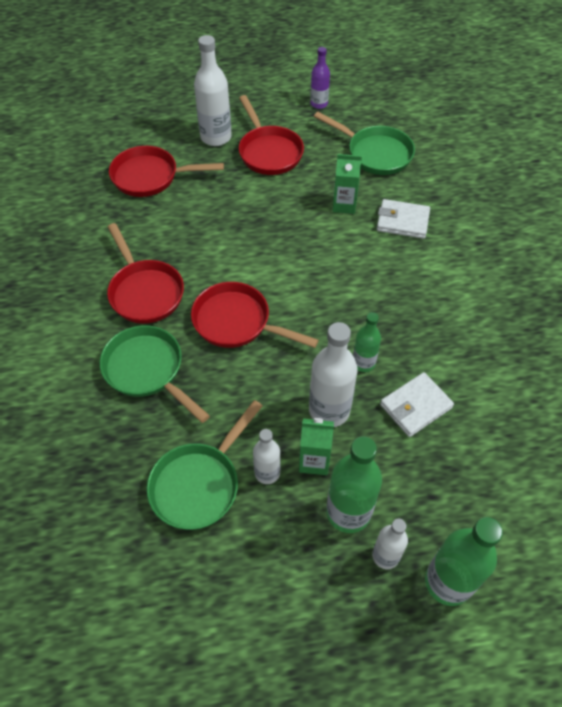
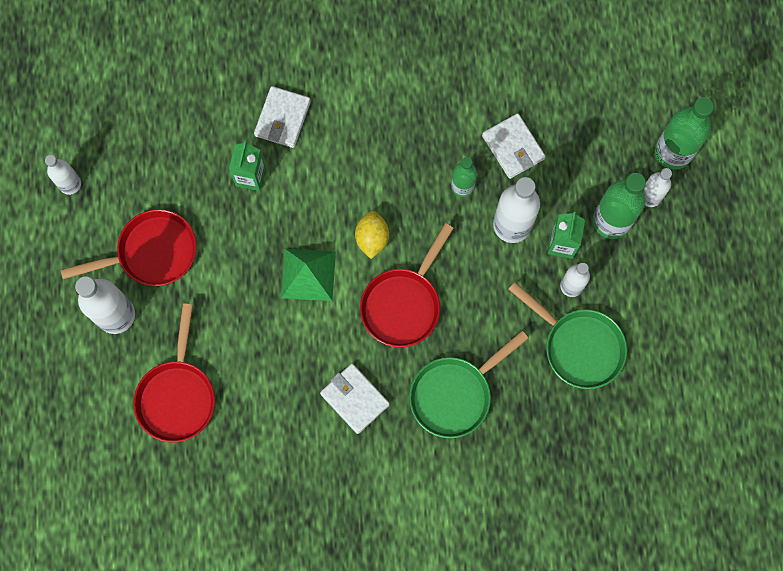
camera: 85 degrees left, 20 degrees up
red pan [107,223,184,324] -> white wallet [320,364,390,434]
purple bottle [310,47,330,109] -> white bottle [45,155,81,195]
green pan [314,112,415,175] -> none
none -> green pyramid [281,249,336,301]
none -> yellow lemon [355,211,389,259]

